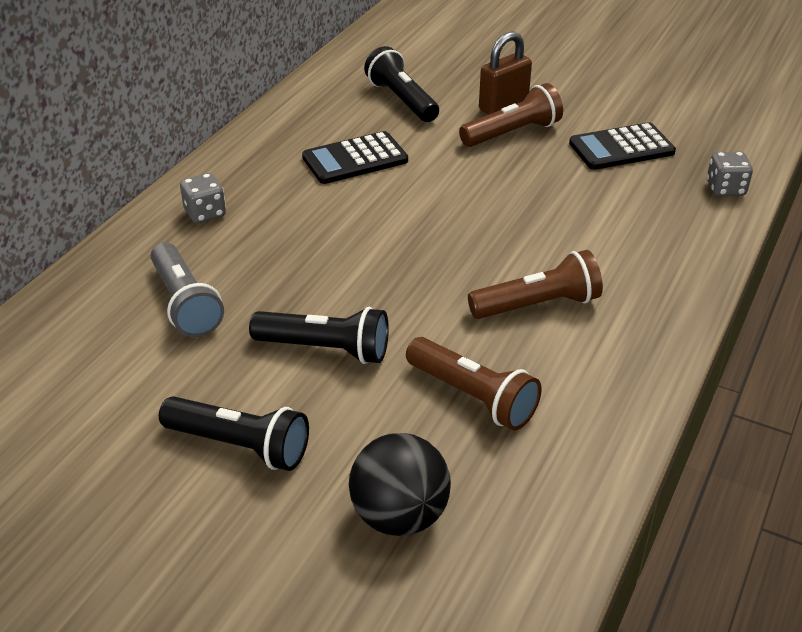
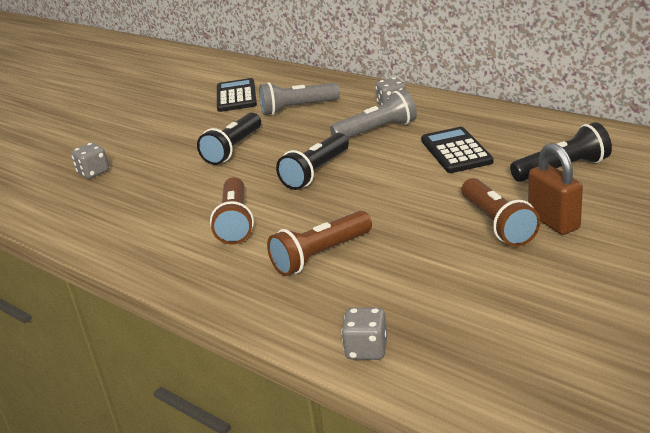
camera: 105 degrees right, 10 degrees down
black flashlight [159,396,309,471] -> black flashlight moved to [276,133,349,190]
black ball [349,433,451,536] -> grey dice [71,143,109,179]
brown flashlight [406,337,542,430] -> brown flashlight moved to [267,211,372,276]
black calculator [569,122,676,170] -> black calculator moved to [217,78,257,112]
none -> grey flashlight [330,89,417,138]

